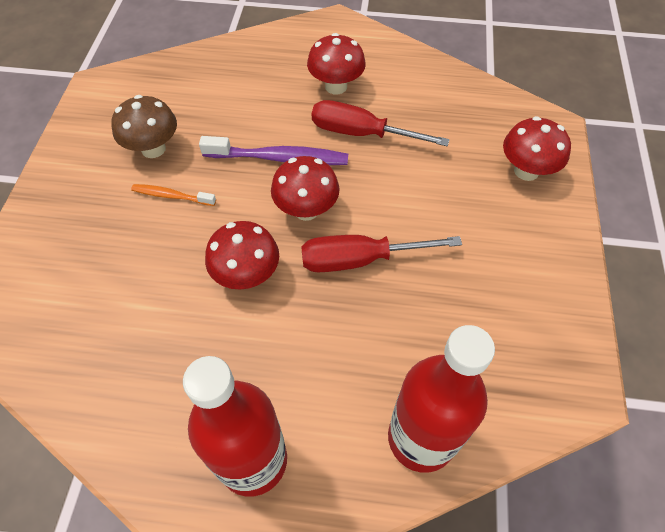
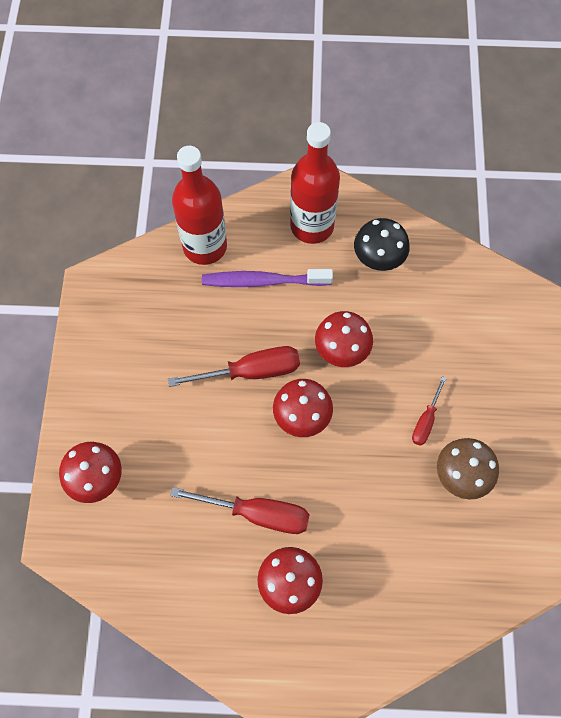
camera: 175 degrees right, 10 degrees up
orange toothbrush [131,184,216,206] -> red screwdriver [412,376,447,446]
purple toothbrush [199,136,348,165] -> purple toothbrush moved to [202,269,333,287]
none -> black mushroom [354,218,410,271]

